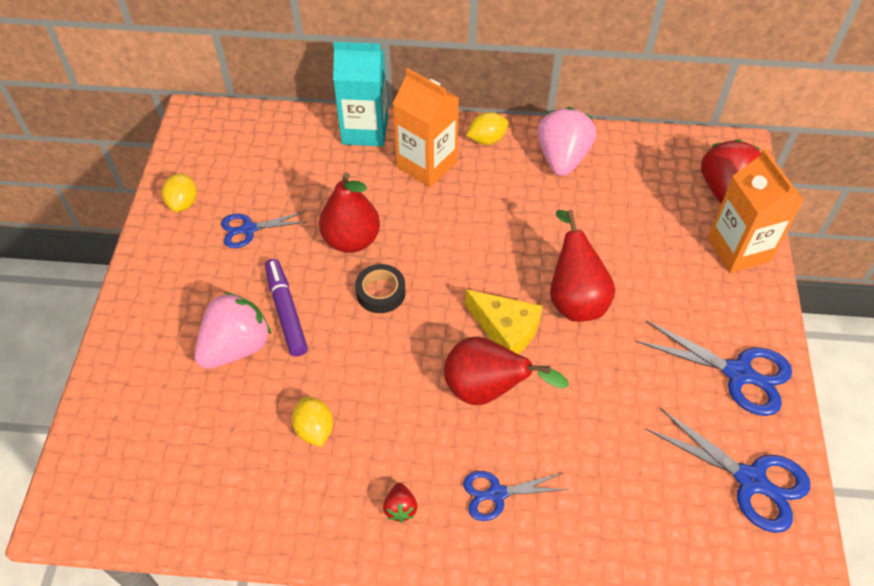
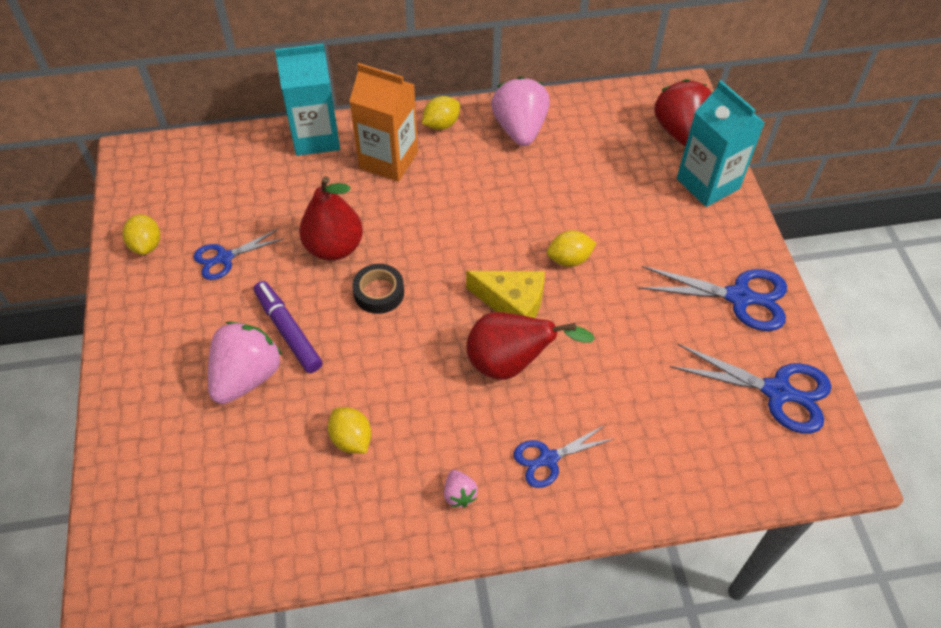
camera: 15 degrees left, 0 degrees up
red strawberry [383,483,418,522] -> pink strawberry [444,470,478,508]
red pear [550,210,615,322] -> yellow lemon [547,230,597,267]
orange carton [707,149,804,273] -> turquoise carton [677,80,765,207]

